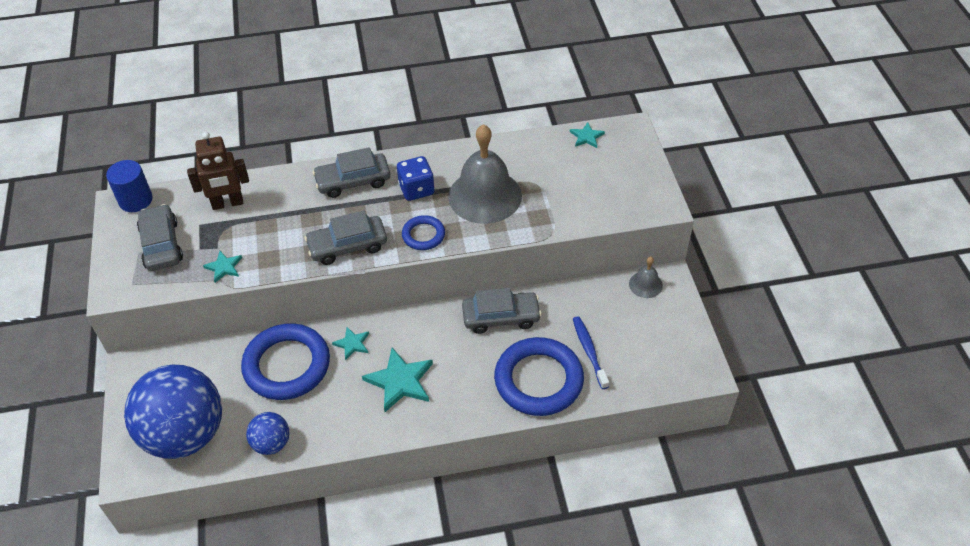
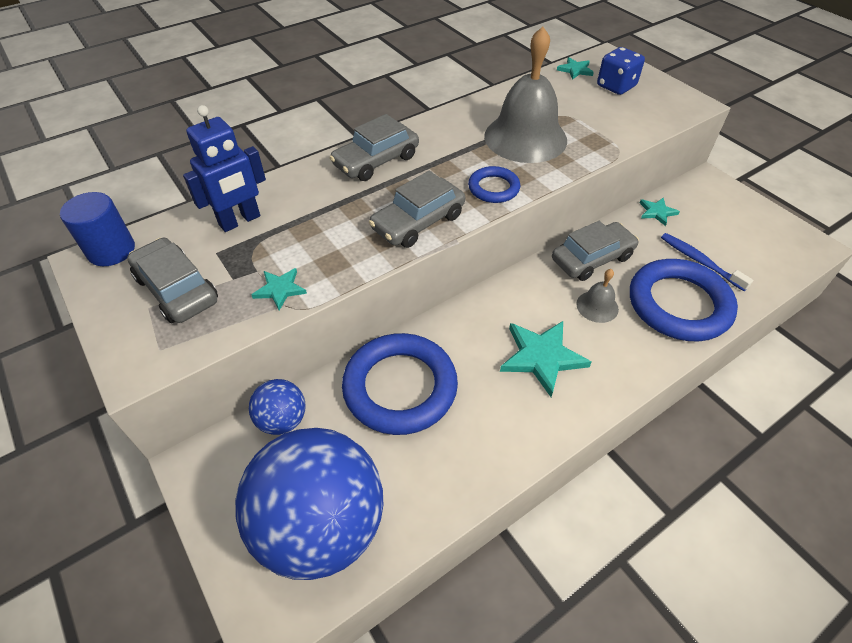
camera: 25 degrees left, 0 degrees up
brown robot [187,132,249,210] -> blue robot [183,105,266,232]
blue ball [246,412,289,455] -> blue ball moved to [249,379,306,435]
turquoise star [332,327,369,360] -> turquoise star moved to [640,197,680,226]
blue dice [397,156,434,201] -> blue dice moved to [597,47,645,95]
grey bell [629,257,663,298] -> grey bell moved to [576,269,619,323]

